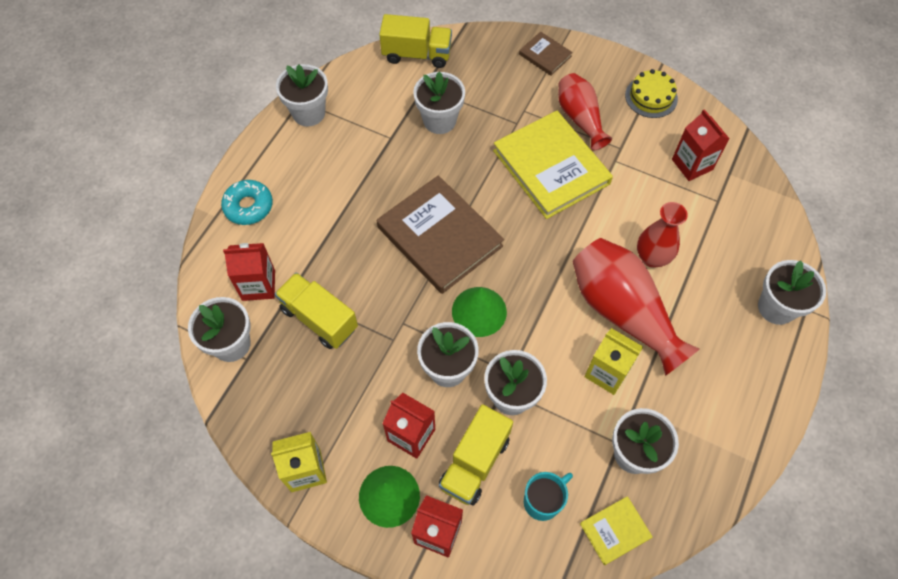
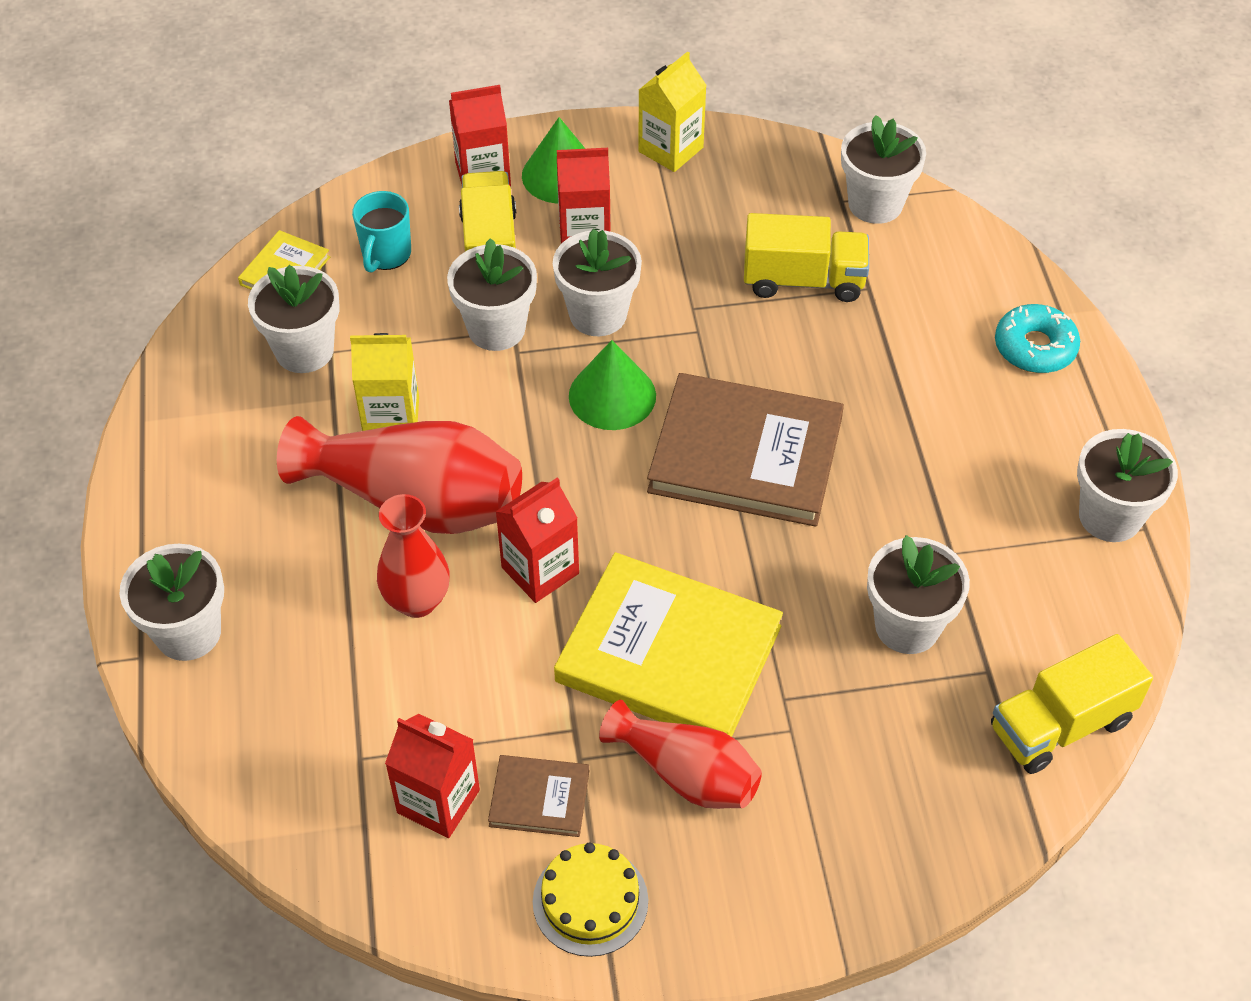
camera: 145 degrees right, 10 degrees down
red carton [223,243,275,301] -> red carton moved to [495,477,579,603]
brown book [519,32,573,76] -> brown book moved to [488,755,589,837]

